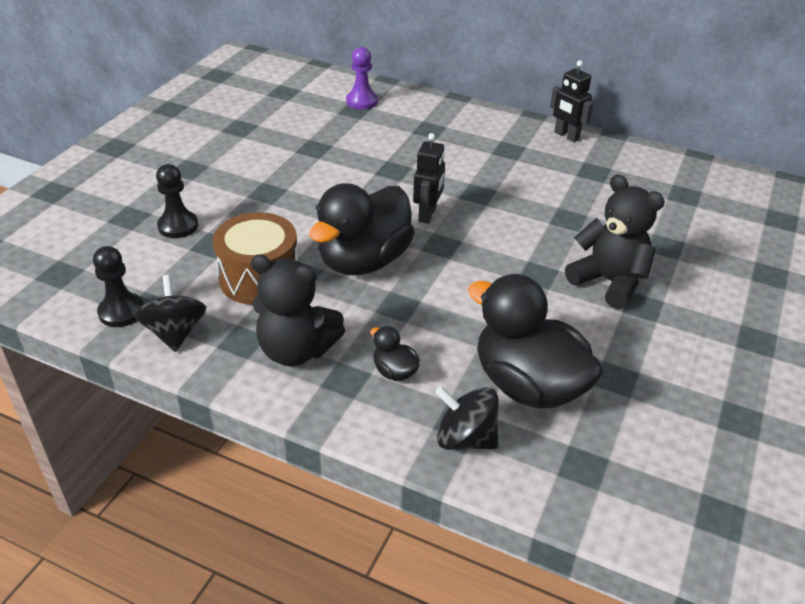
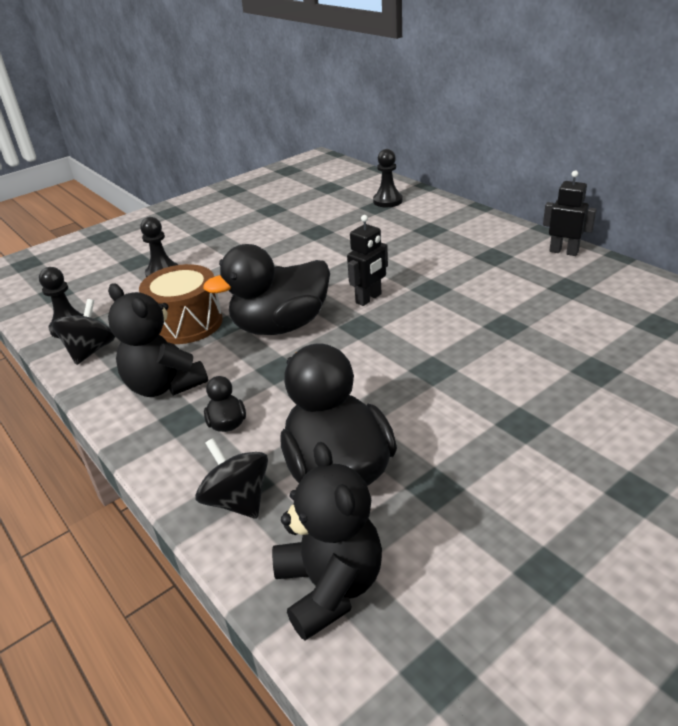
camera: 30 degrees right, 5 degrees down
purple pawn [346,47,378,110] -> black pawn [373,149,403,207]
black robot [550,60,593,142] -> black robot turned 135 degrees clockwise [543,171,597,256]
black teddy bear [565,174,665,309] -> black teddy bear moved to [272,442,382,641]

